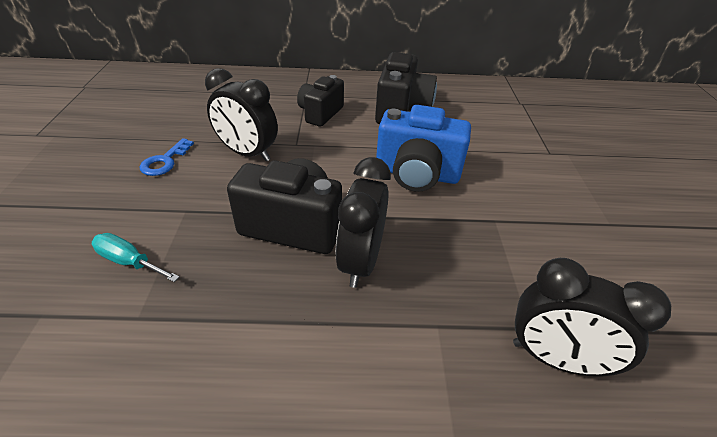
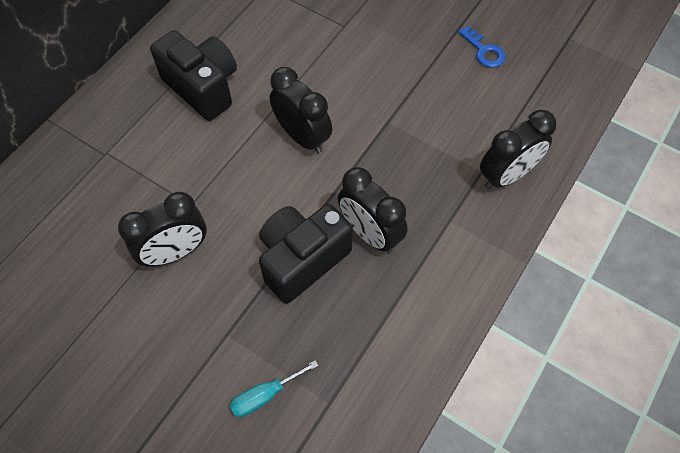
camera: 55 degrees left, 20 degrees up
blue key [140,138,194,176] -> blue key moved to [458,26,506,68]
black camera [297,75,344,127] -> none
blue camera [376,105,471,192] -> black clock [270,67,332,154]

